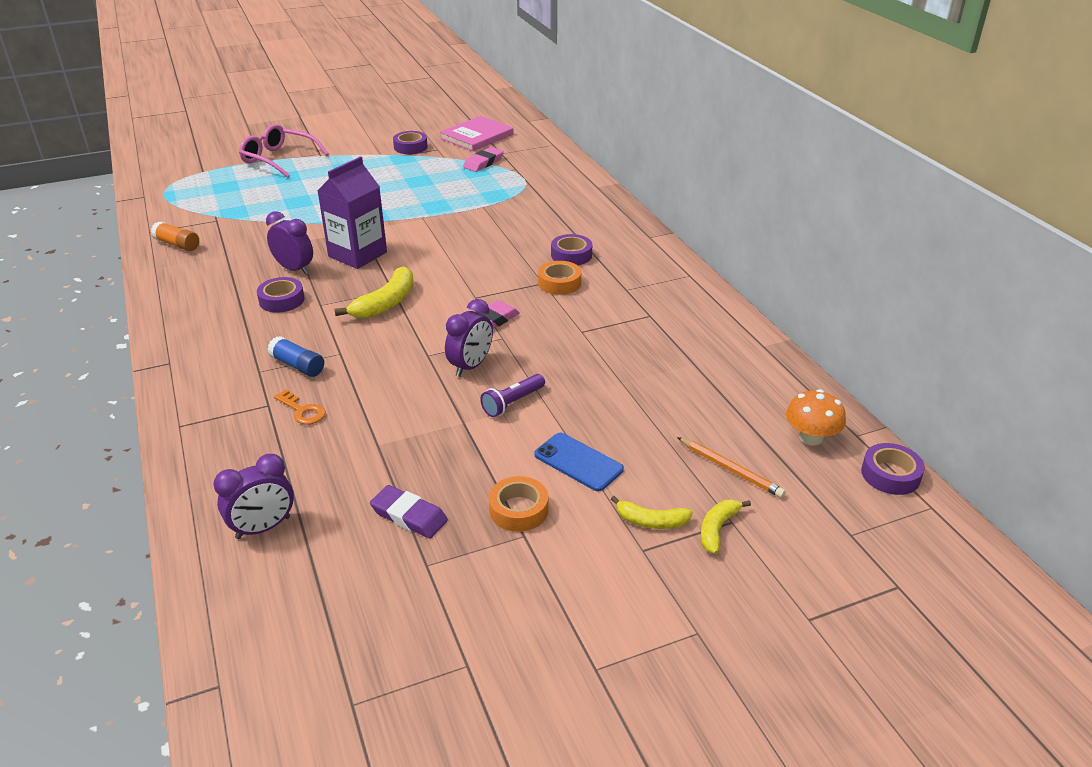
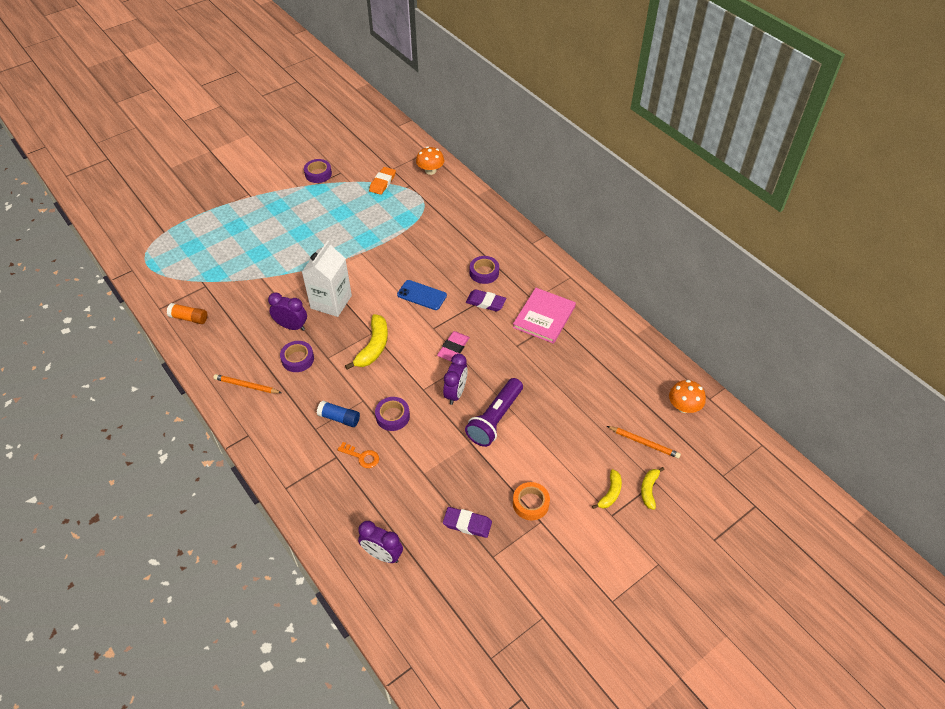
camera: 15 degrees left, 15 degrees up
purple clock [213,454,294,539] -> purple clock turned 75 degrees clockwise [358,521,403,563]
pink glasses [239,124,329,178] -> none
purple carton [317,156,387,269] -> white carton [302,240,352,317]
pink book [440,116,514,151] -> pink book moved to [513,288,576,344]
pink eraser [463,147,504,172] -> orange eraser [369,167,396,195]
purple flashlight [480,374,545,417] -> purple flashlight [465,378,523,447], size x1.70
blue phone [534,433,624,491] -> blue phone moved to [397,280,447,310]
orange tape [538,261,581,295] -> purple eraser [466,289,506,311]
yellow banana [611,496,693,529] -> yellow banana turned 60 degrees counterclockwise [592,469,622,509]
purple tape [861,443,925,495] -> purple tape moved to [375,397,410,431]
none -> orange pencil [213,374,282,393]
none -> orange mushroom [416,147,444,175]

